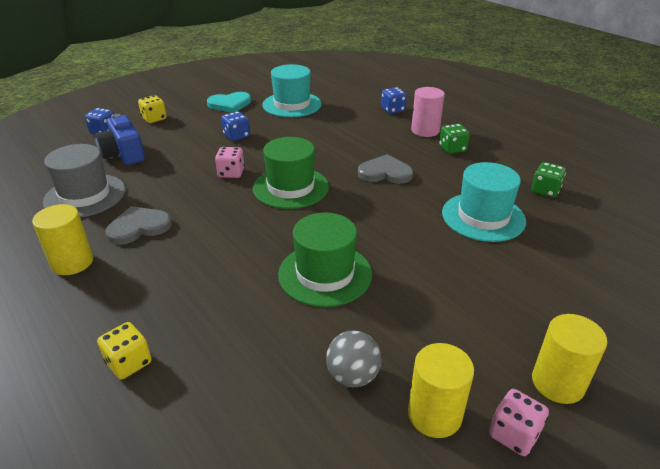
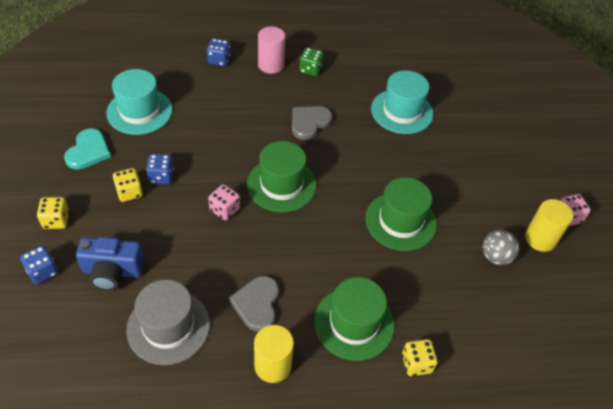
camera: 60 degrees left, 15 degrees up
green dice [531,162,566,198] -> none
yellow cylinder [532,314,607,404] -> none
none -> yellow dice [113,168,143,202]
none -> green hat [314,277,394,361]

